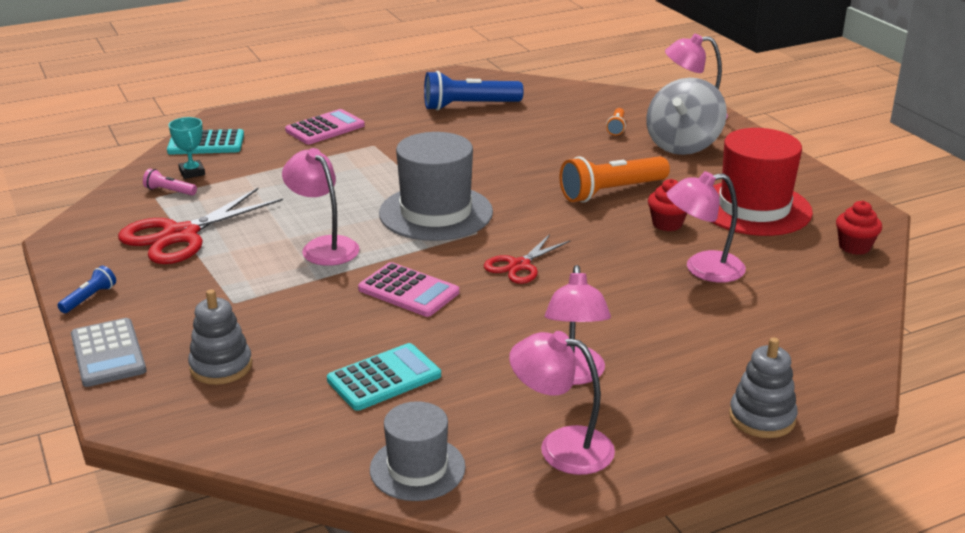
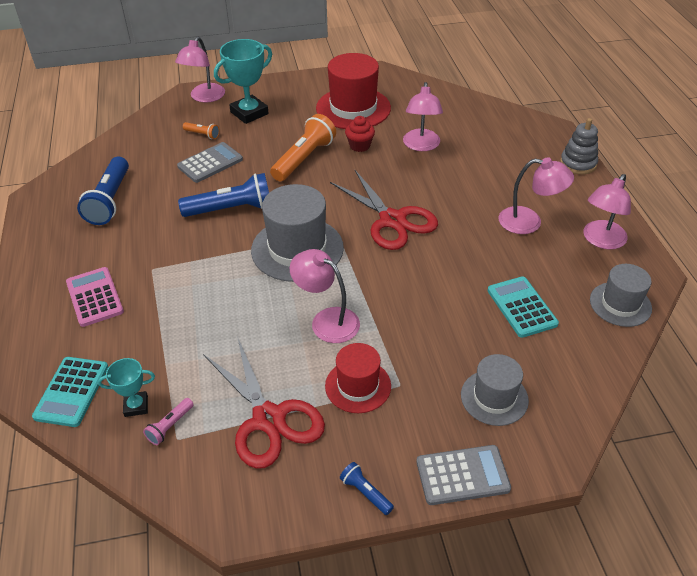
camera: 75 degrees left, 15 degrees up
grey stacking toy [188,289,252,385] -> grey hat [461,354,529,426]
pink lamp [282,148,359,266] -> pink lamp turned 60 degrees clockwise [290,249,360,343]
pink calculator [358,262,459,317] -> none
red scissors [484,234,570,284] -> red scissors [330,170,438,250], size x1.72
orange flashlight [560,156,670,203] -> orange flashlight turned 135 degrees counterclockwise [270,114,336,181]
grey spinning top [646,78,727,155] -> turquoise trophy [214,39,272,124]
red cupcake [836,201,882,255] -> none
none -> grey calculator [177,142,243,183]
none -> blue flashlight [178,173,269,217]
none -> red hat [325,343,391,413]

